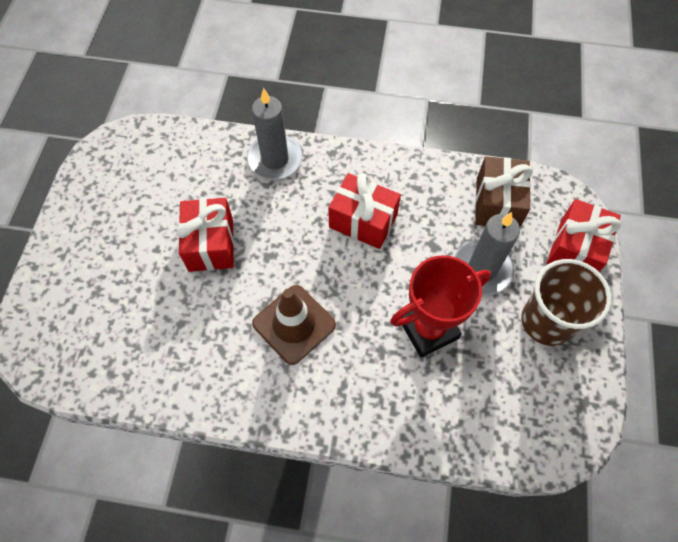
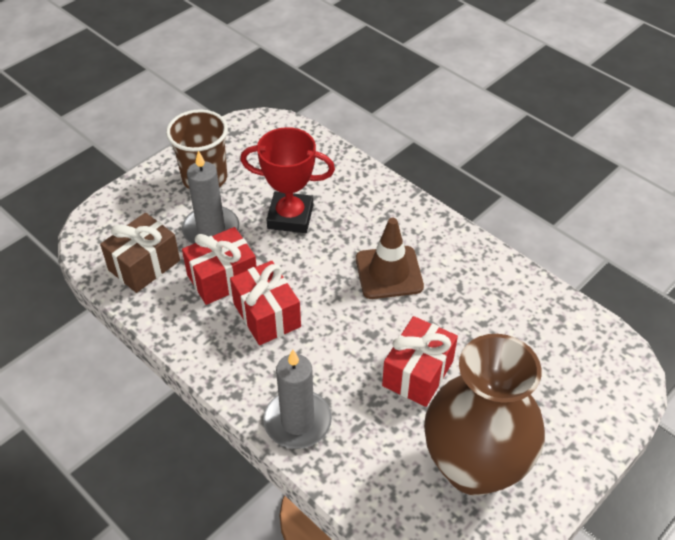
camera: 145 degrees left, 15 degrees down
red gift [546,199,621,272] -> red gift moved to [182,227,257,305]
none -> brown vase [424,334,545,496]

